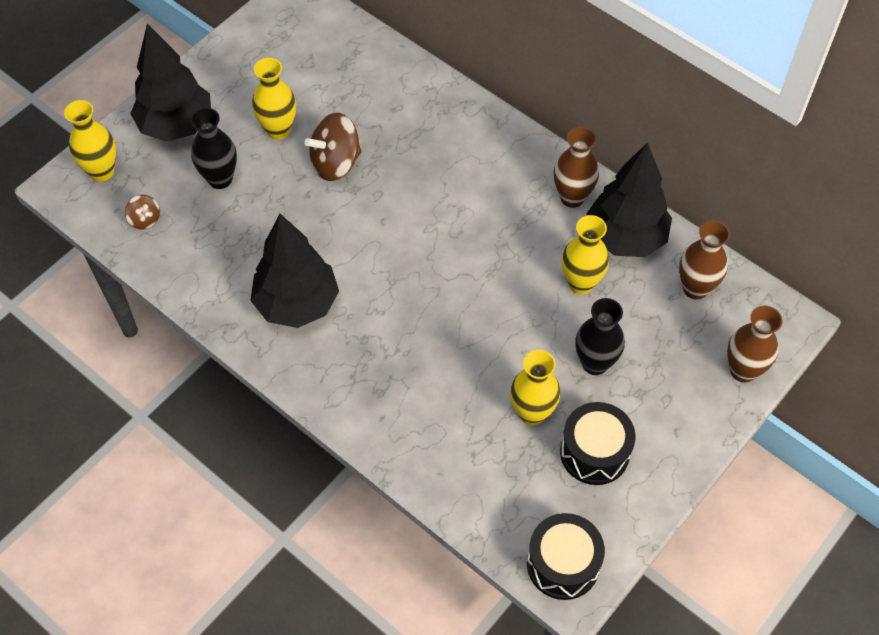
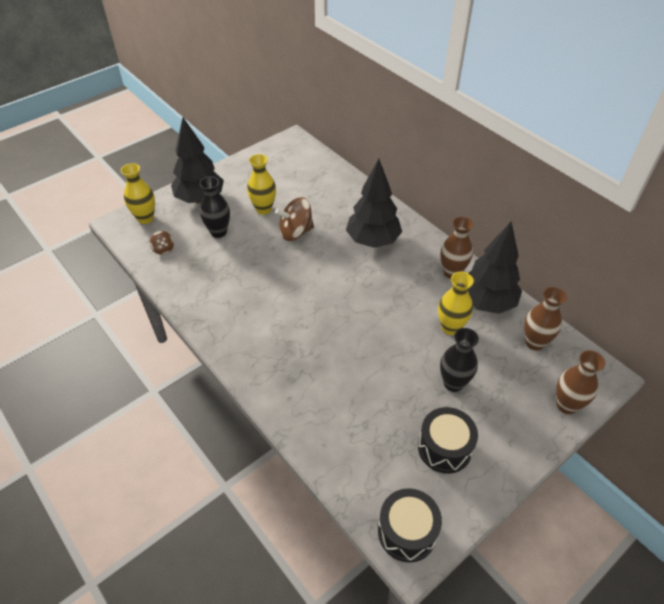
camera: 10 degrees right, 10 degrees down
black tree [250,214,339,328] -> black tree moved to [346,159,402,248]
yellow vase [510,350,560,425] -> none

